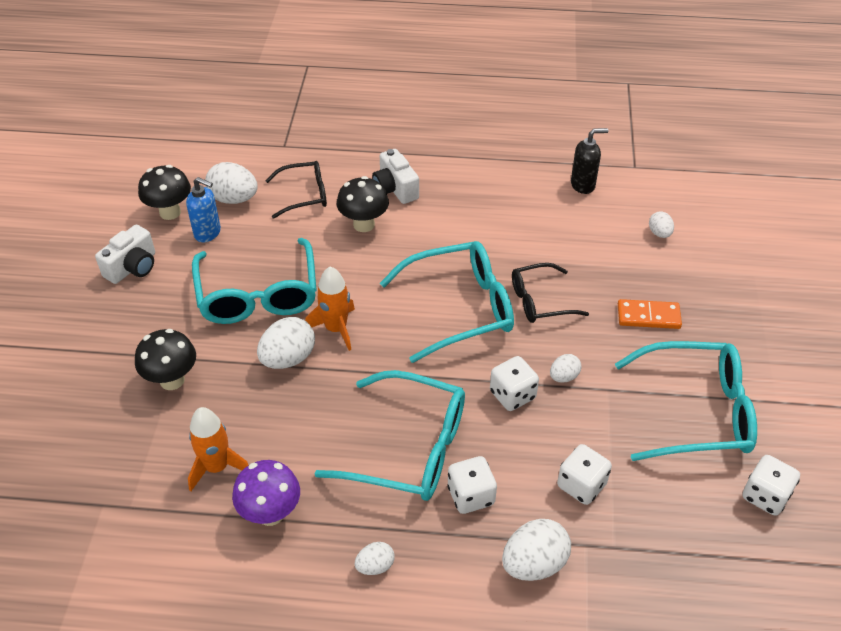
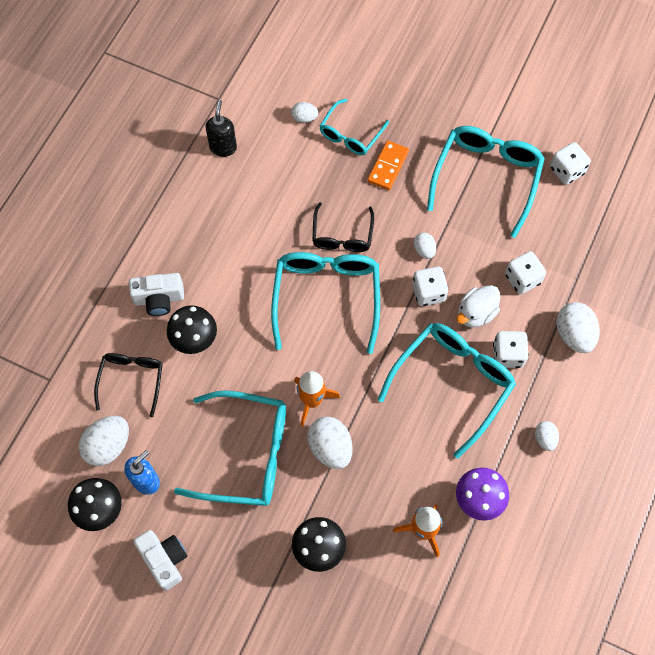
camera: 70 degrees left, 20 degrees up
none -> turquoise glasses [319,99,389,155]
none -> white duck [457,285,500,328]

